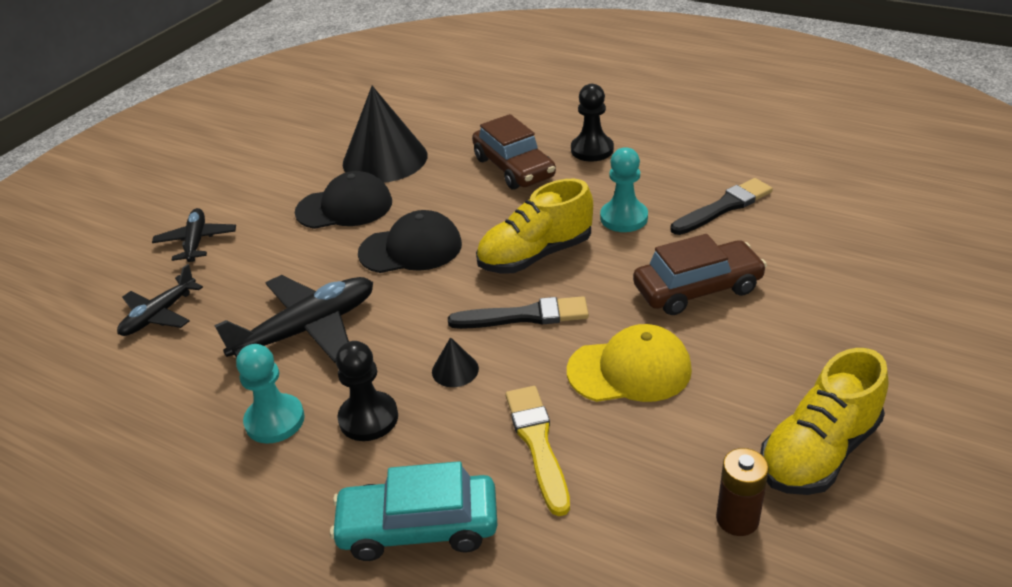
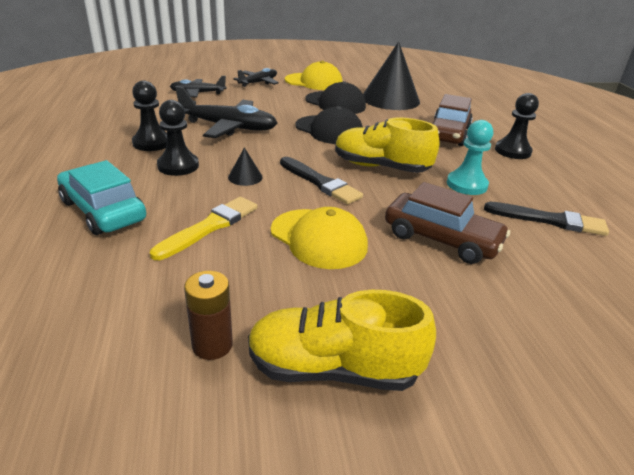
camera: 45 degrees right, 5 degrees down
turquoise pawn [236,344,305,444] -> black pawn [132,80,167,151]
none -> yellow cap [285,61,343,90]

